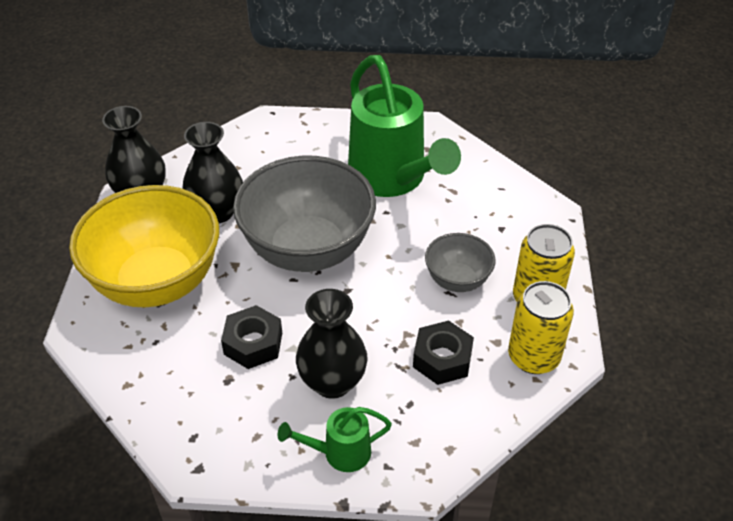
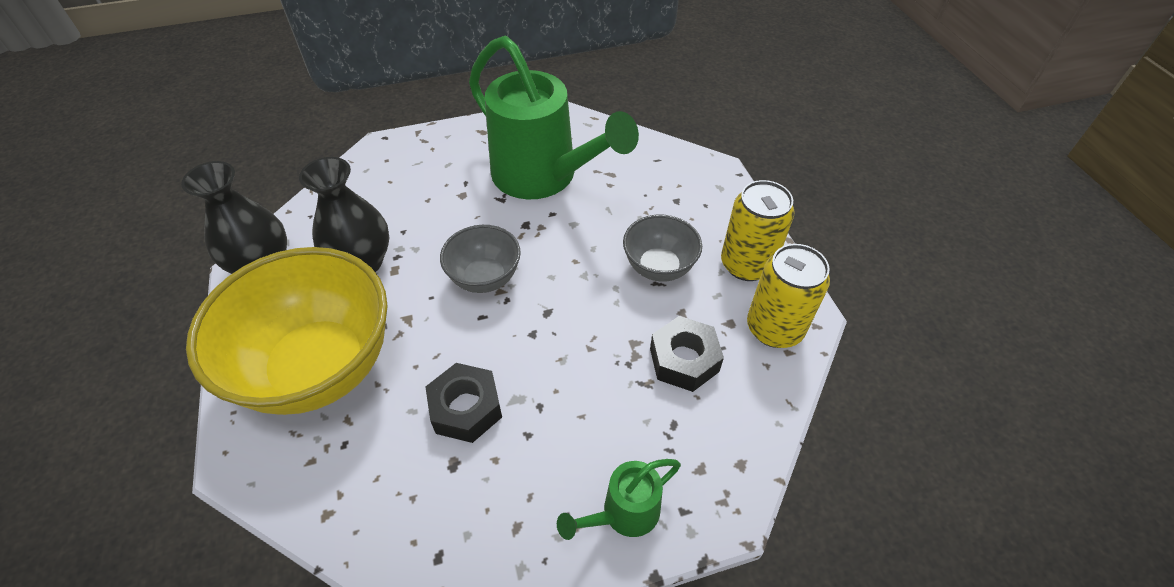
camera: 20 degrees left, 5 degrees up
grey bowl [233,156,376,272] -> grey bowl [440,225,521,293], size x0.49
black vase [296,289,368,399] -> none

